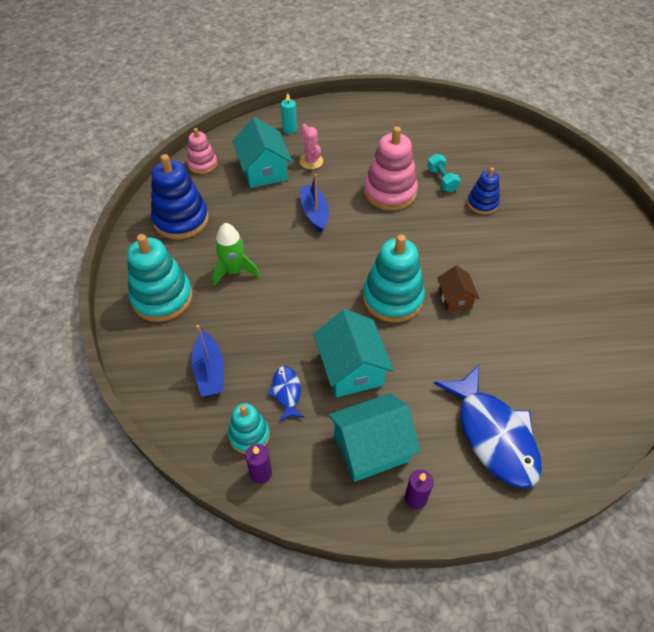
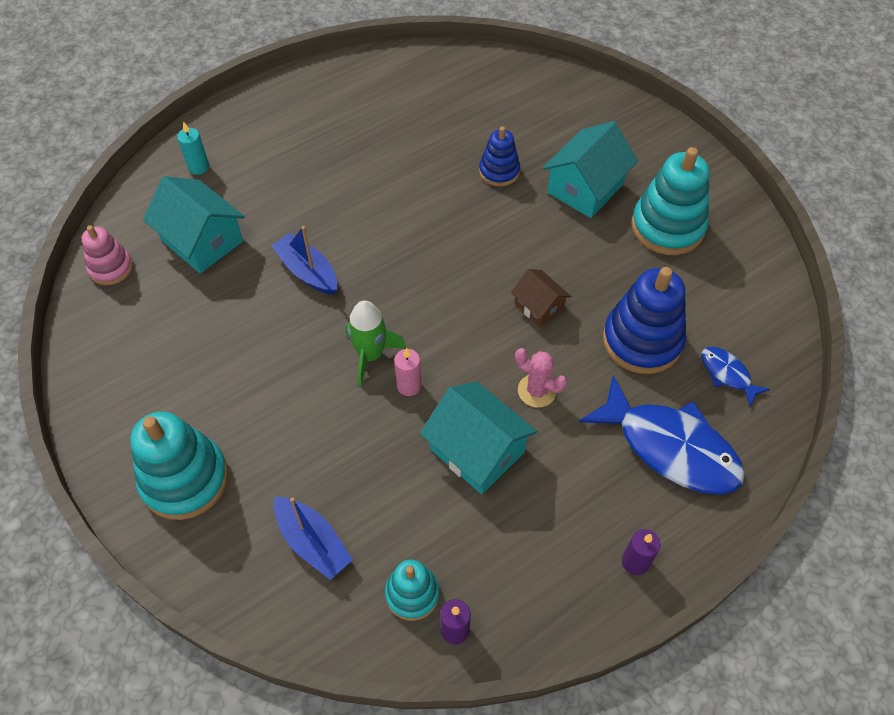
camera: 30 degrees left, 5 degrees up
blue stacking toy [151,154,209,239] -> blue stacking toy moved to [603,267,686,374]
green rocket [212,223,260,286] -> green rocket moved to [346,301,406,386]
blue fish [267,366,304,422] -> blue fish moved to [701,347,770,407]
pink cactus [299,124,323,169] -> pink cactus moved to [515,348,567,408]
turquoise house [328,393,421,482] -> turquoise house moved to [542,121,638,218]
turquoise stacking toy [363,234,425,322] -> turquoise stacking toy moved to [631,147,709,255]
pink stacking toy [364,126,418,211] -> none
turquoise dumbbell [427,154,461,192] -> none
none -> pink candle [394,348,421,396]

